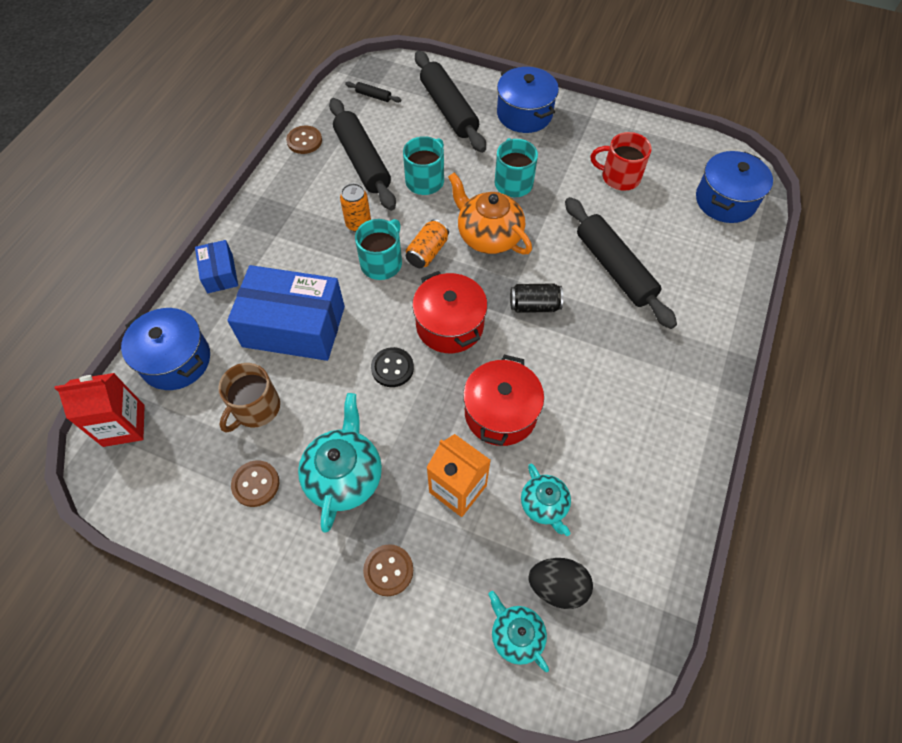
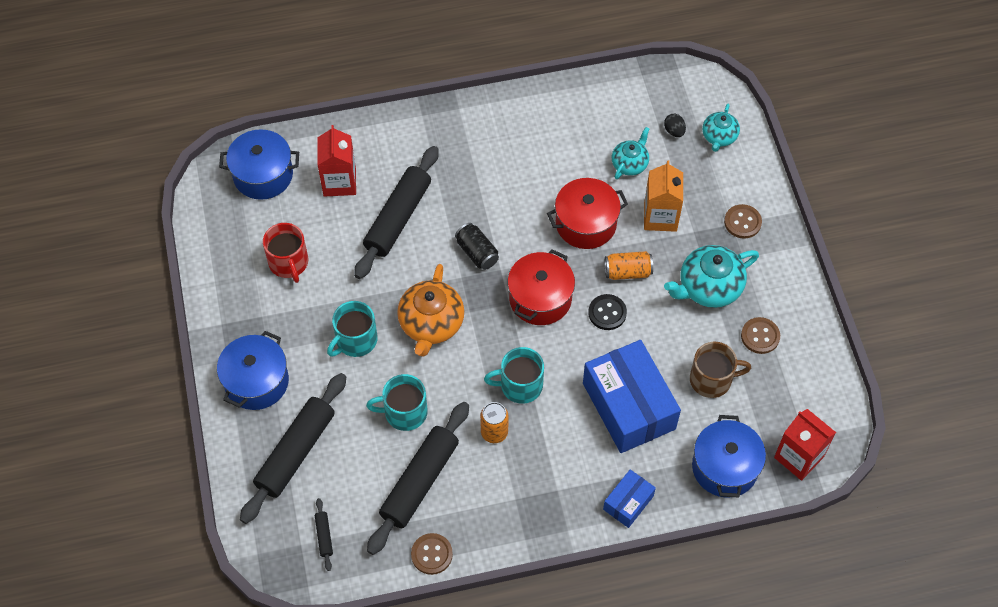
camera: 125 degrees left, 0 degrees up
orange can [406,219,449,268] -> orange can moved to [605,251,653,280]
black egg [528,558,593,609] -> black egg [664,114,686,137], size x0.60
none -> red carton [317,125,356,197]

